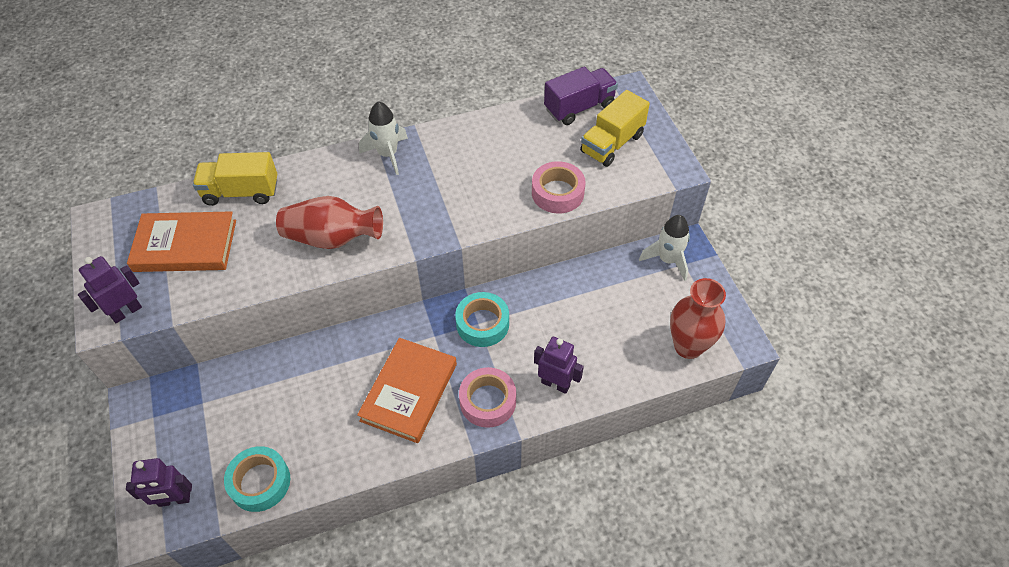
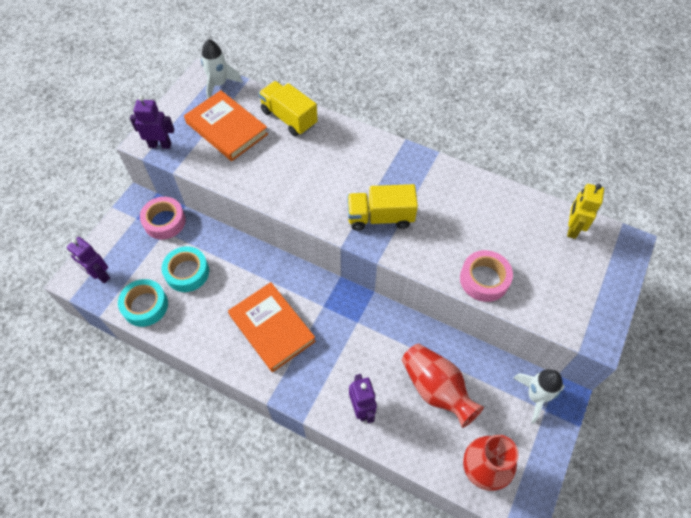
camera: 45 degrees right, 5 degrees up
red vase [276,196,383,249] -> red vase moved to [402,344,484,428]
orange book [357,338,457,443] -> orange book turned 75 degrees clockwise [228,282,316,372]
white rocket [359,101,408,175] -> white rocket moved to [201,39,243,99]
turquoise tape [455,292,509,347] -> turquoise tape moved to [162,246,209,292]
pink tape [459,367,516,428] -> pink tape moved to [140,197,186,240]
purple truck [544,66,618,125] -> yellow robot [567,184,604,239]
yellow truck [580,90,650,167] -> yellow truck moved to [347,184,418,231]

